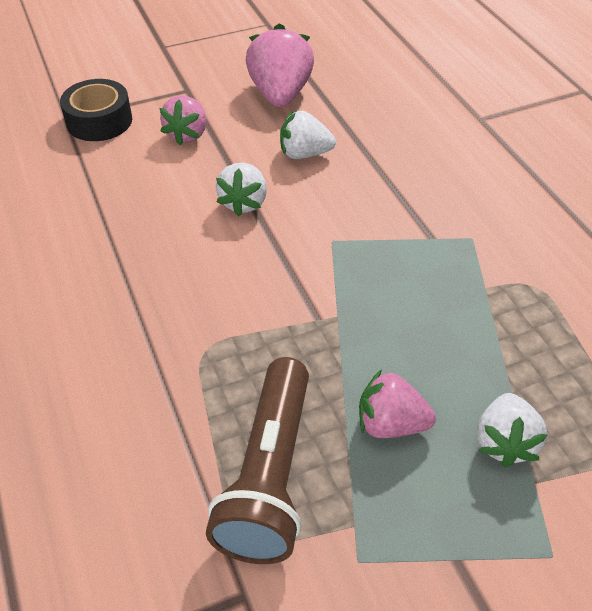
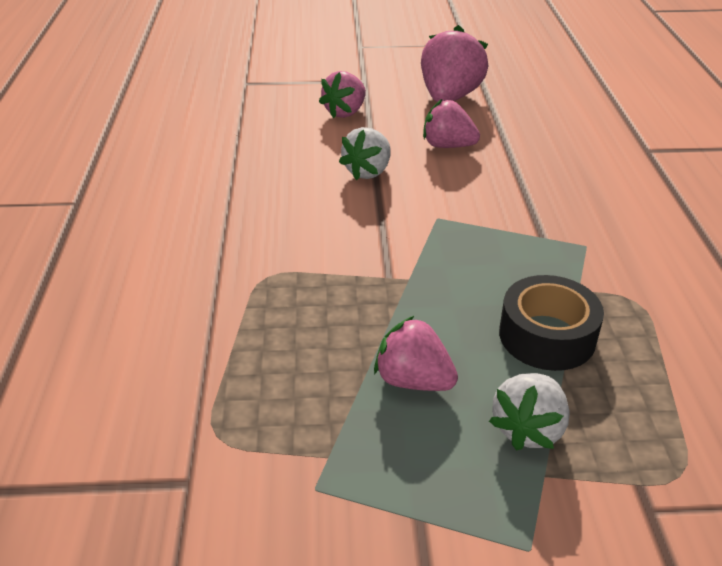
camera: 20 degrees right, 10 degrees down
black tape [60,79,132,141] -> black tape moved to [499,275,604,371]
brown flashlight [206,357,309,564] -> none
white strawberry [280,111,336,159] -> pink strawberry [423,99,480,148]

